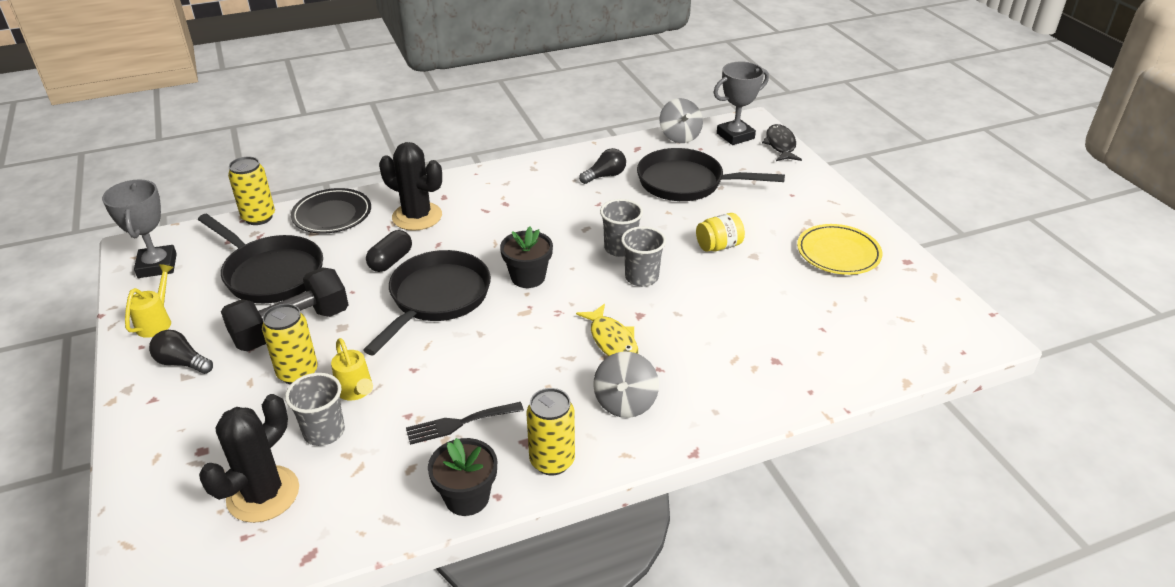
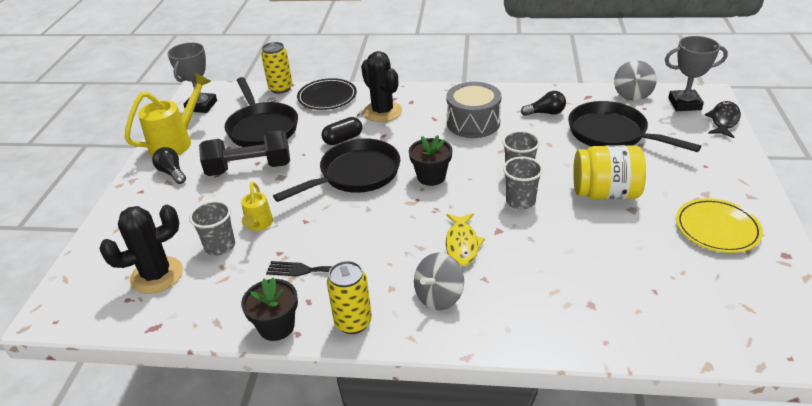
camera: 30 degrees right, 0 degrees up
yellow watering can [125,264,174,338] -> yellow watering can [125,73,211,156], size x1.76
yellow can [262,304,318,385] -> none
yellow jar [696,213,745,252] -> yellow jar [573,145,646,199], size x1.71
none -> grey drum [446,82,501,138]

